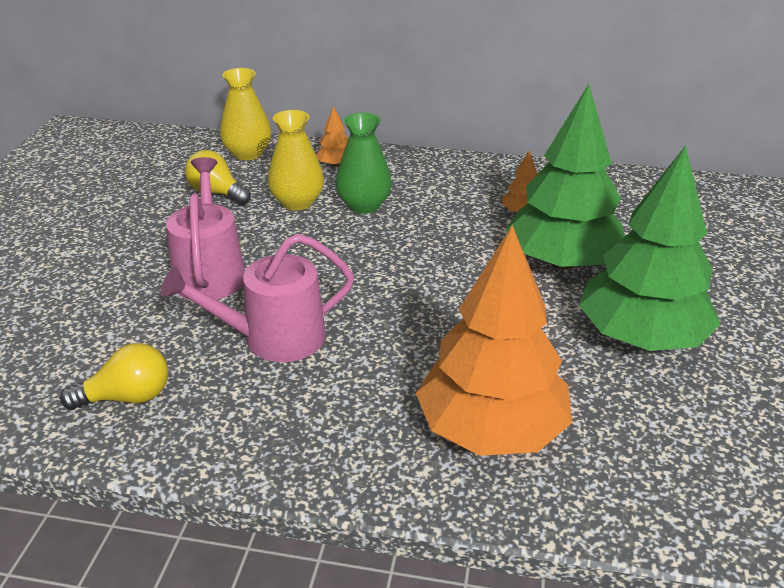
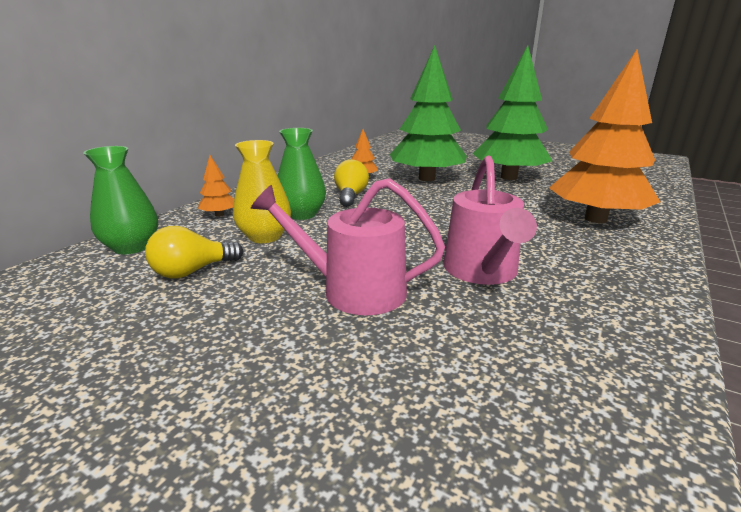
camera: 70 degrees left, 10 degrees down
yellow light bulb [60,343,168,410] -> yellow light bulb moved to [334,159,369,207]
yellow vase [220,68,271,161] -> green vase [83,146,158,255]

